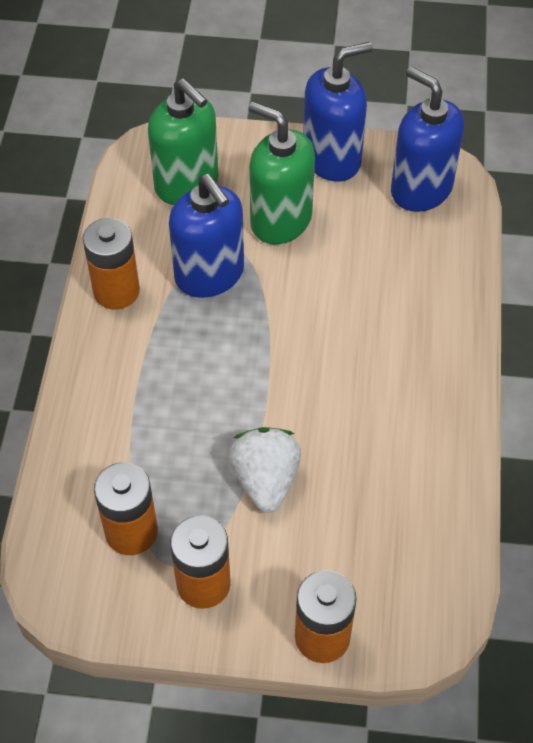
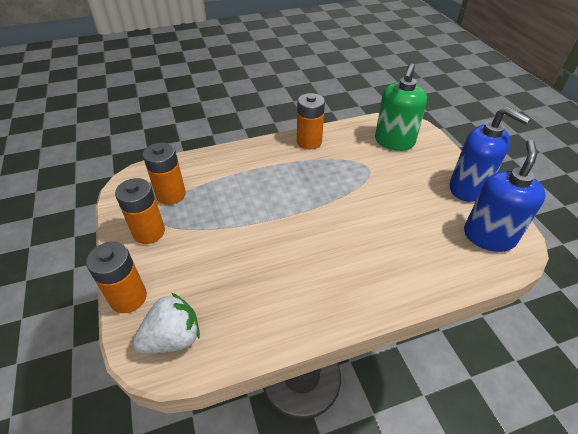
camera: 65 degrees right, 10 degrees down
blue soap dispenser [169,174,244,298] -> none
white strawberry [229,427,301,513] -> white strawberry moved to [133,293,200,353]
green soap dispenser [248,102,315,244] -> none

